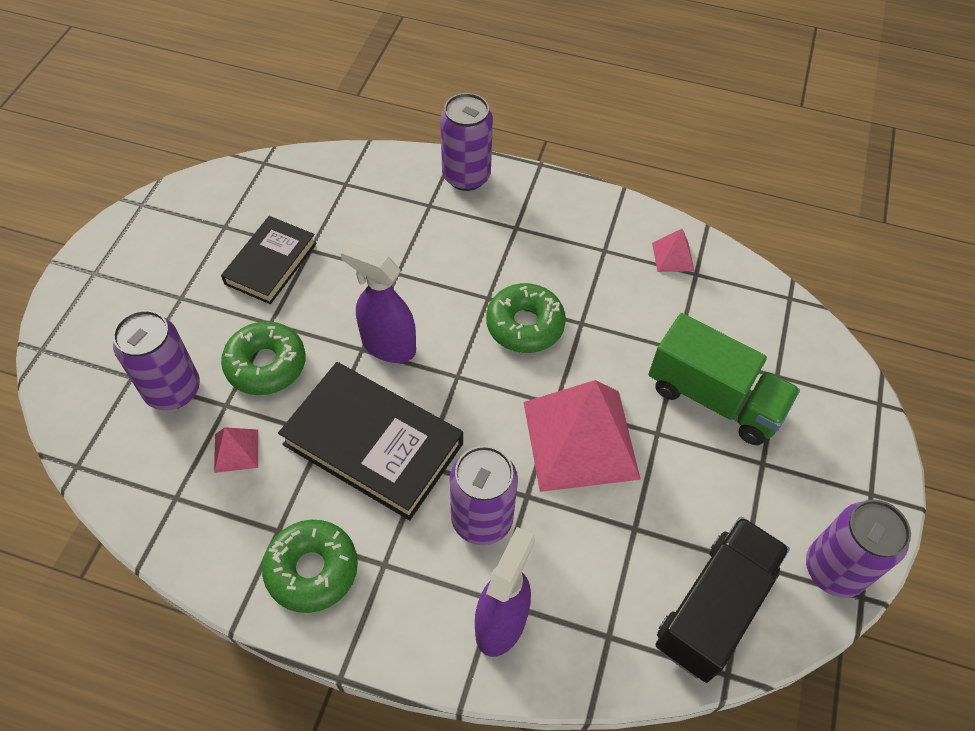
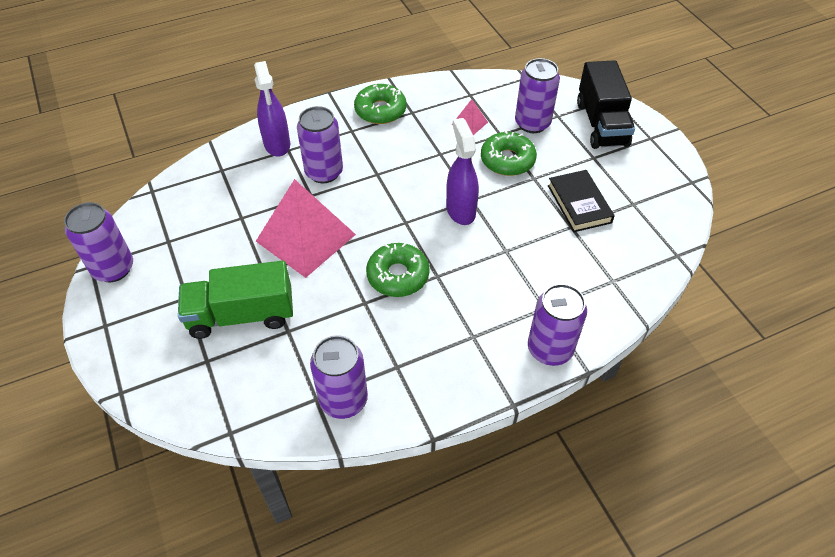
camera: 140 degrees right, 5 degrees down
black book [278,362,463,521] -> none
purple spray bottle [341,243,416,363] -> purple spray bottle turned 90 degrees counterclockwise [446,118,479,225]
pink pyramid [652,229,694,272] -> purple can [310,335,368,419]
black truck [656,517,790,683] -> black truck moved to [577,60,635,149]

